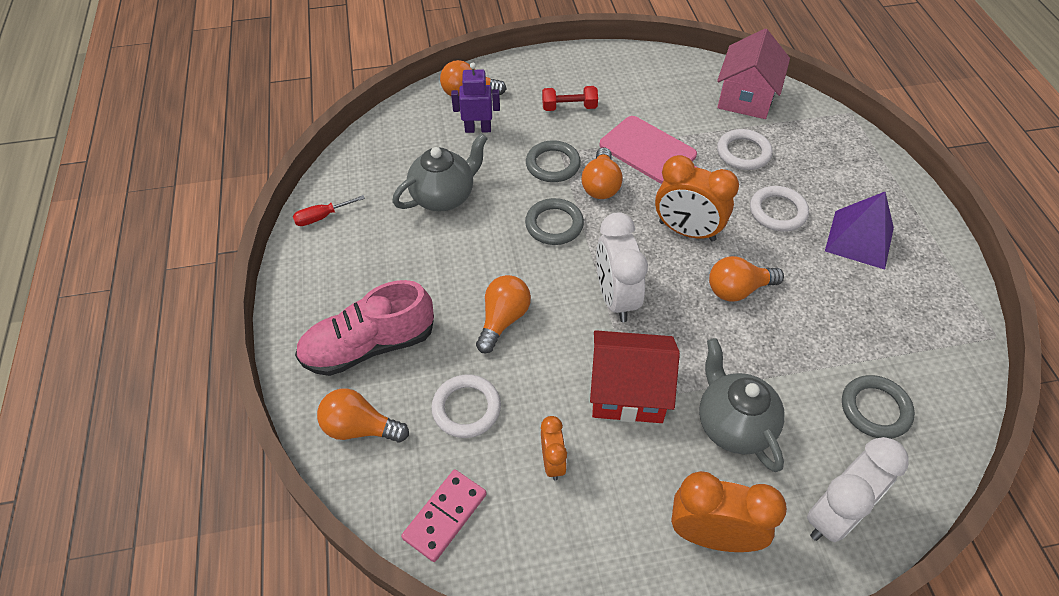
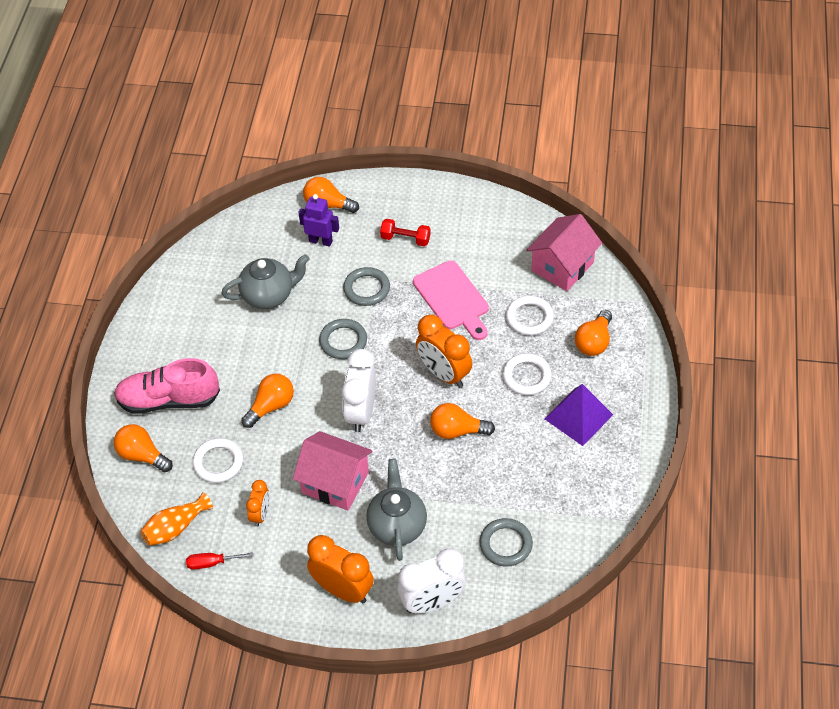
camera: 20 degrees right, 0 degrees up
red screwdriver [293,195,365,226] -> red screwdriver moved to [186,552,253,570]
pink domino [401,469,487,562] -> orange vase [140,492,213,546]
orange light bulb [582,147,623,199] -> orange light bulb moved to [575,310,612,356]
red house [590,330,680,423] -> pink house [293,431,372,510]

